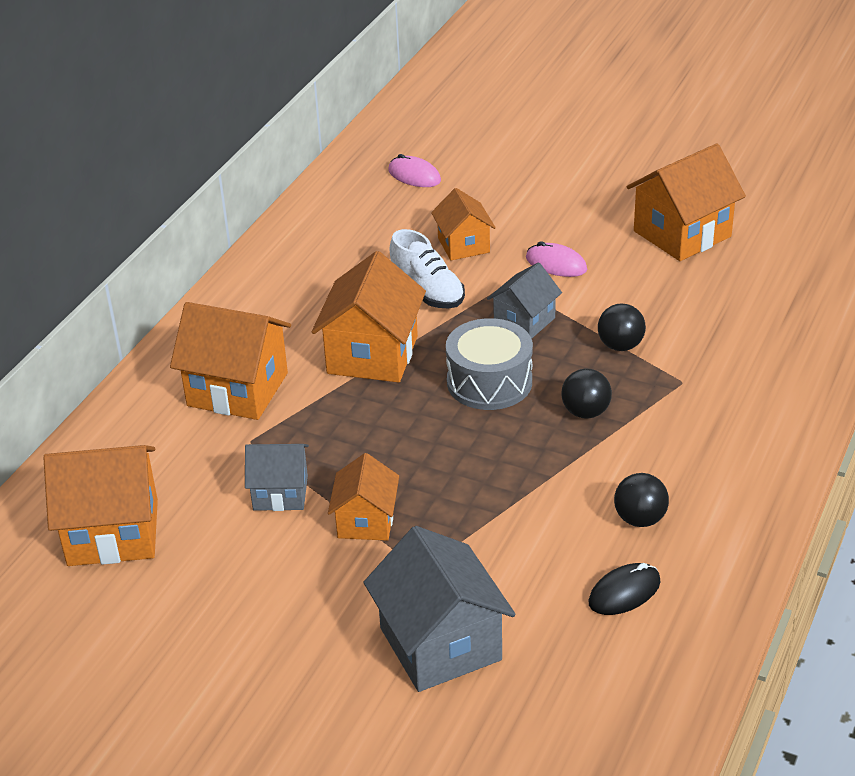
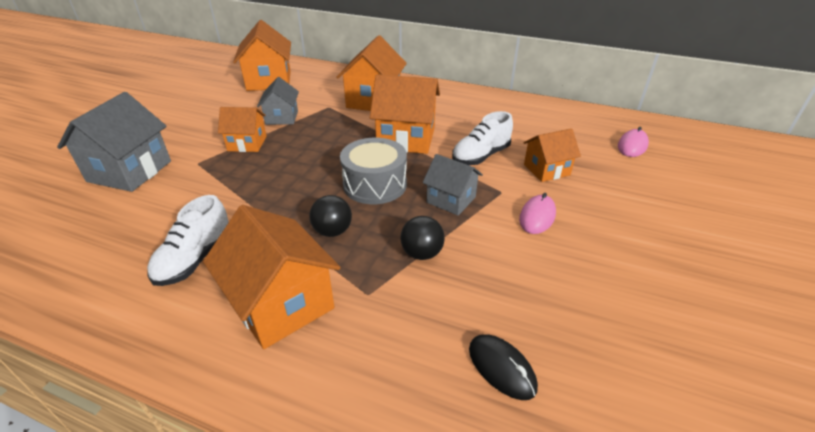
camera: 85 degrees right, 0 degrees up
grey house [363,526,516,692] -> grey house turned 45 degrees counterclockwise [57,92,171,192]
black mouse [589,563,660,615] -> black mouse moved to [469,334,538,400]
black ball [614,473,669,527] -> white shoe [147,195,229,286]
orange house [627,144,746,261] -> orange house moved to [203,205,341,349]

